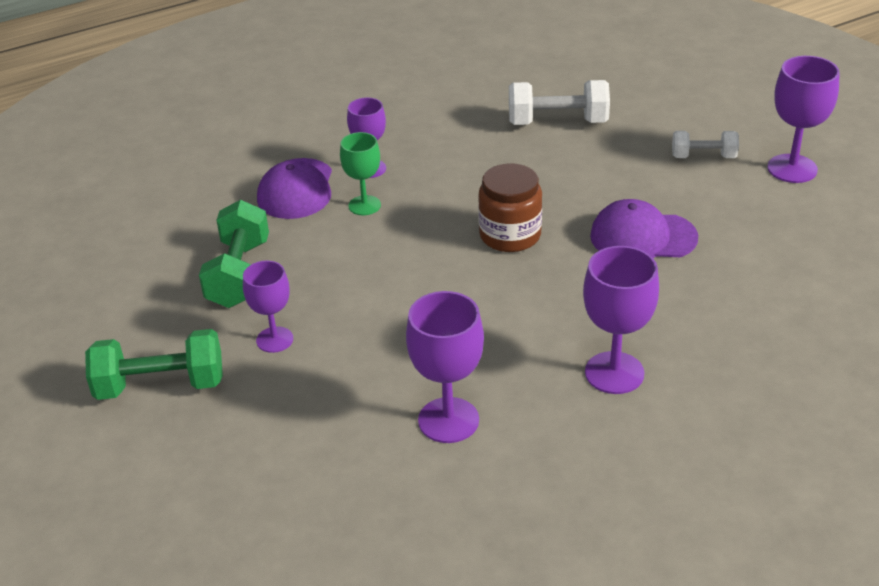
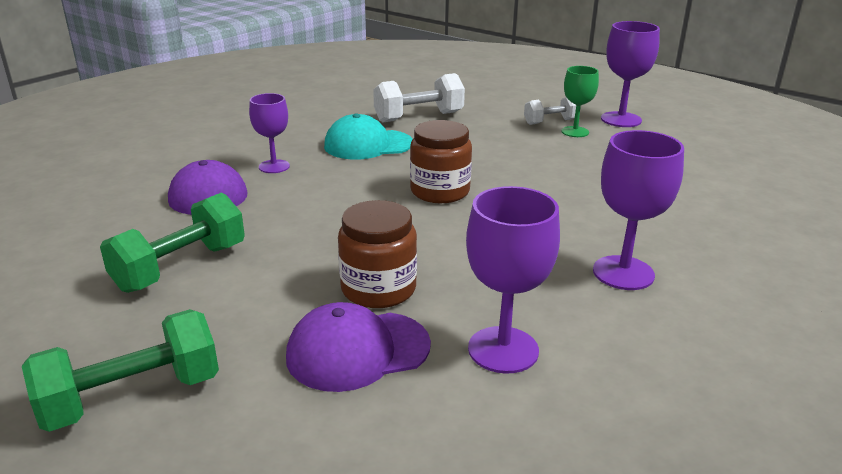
camera: 25 degrees left, 10 degrees down
green dumbbell [199,200,269,308] -> green dumbbell turned 60 degrees clockwise [100,193,245,293]
purple goblet [243,261,293,353] -> none
green goblet [340,132,381,215] -> green goblet moved to [561,66,599,137]
purple cap [590,199,698,258] -> purple cap moved to [286,302,431,392]
none -> turquoise cap [324,113,413,160]
none -> brown jar [338,200,417,308]

